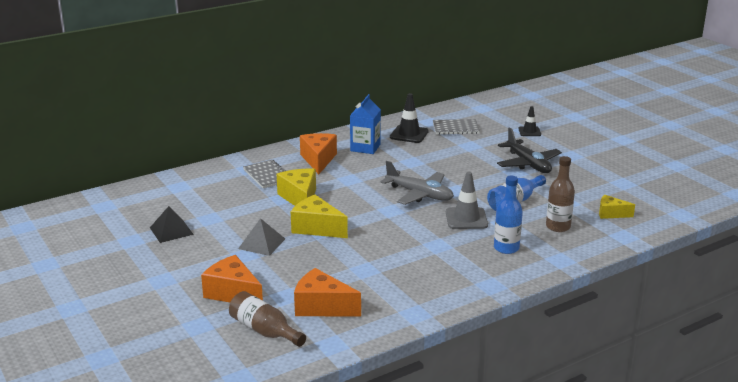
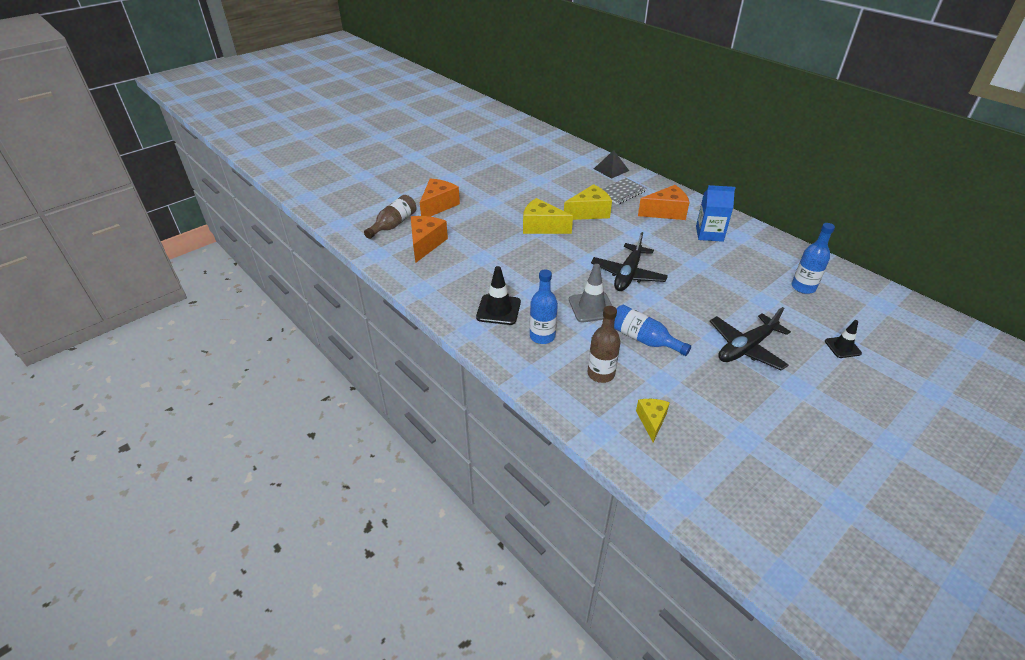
camera: 80 degrees right, 15 degrees up
black pyramid [150,206,194,243] -> black pyramid moved to [594,150,629,179]
grey pyramid [238,218,285,256] -> none
yellow cheese [291,195,348,238] -> yellow cheese turned 90 degrees counterclockwise [523,198,573,234]
grey plane [380,161,454,205] -> black plane [591,232,668,291]
black traffic cone [390,93,429,143] -> black traffic cone moved to [476,266,521,325]
grey notebook [433,119,480,135] -> blue bottle [792,223,835,294]

